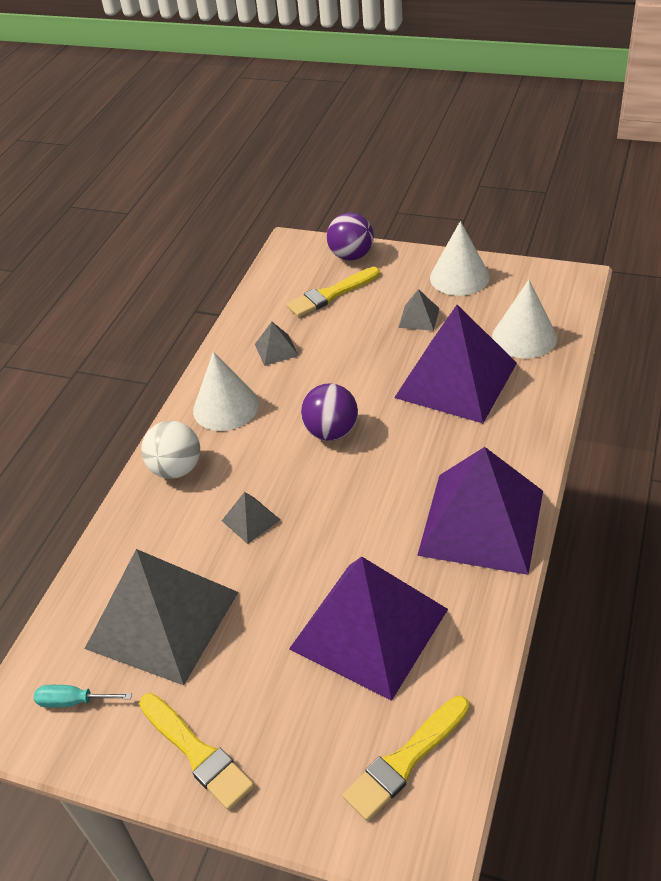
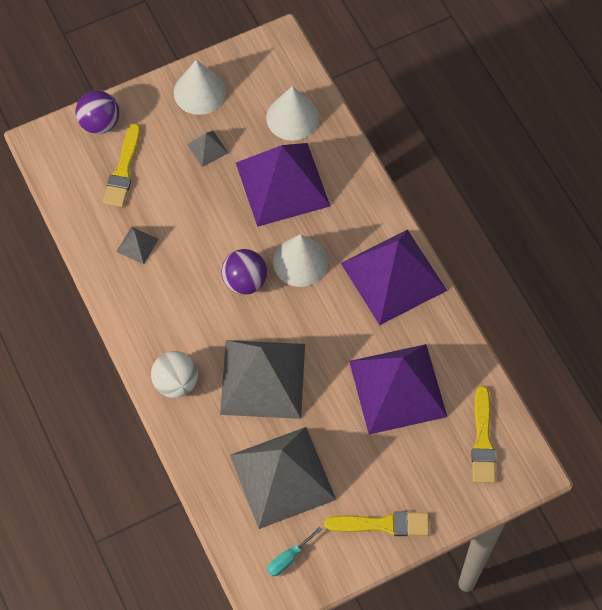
camera: 50 degrees left, 20 degrees up
white cone [193,351,259,431] -> white cone moved to [273,234,328,287]
grey pyramid [222,492,280,544] -> grey pyramid [220,340,305,419], size x2.46

